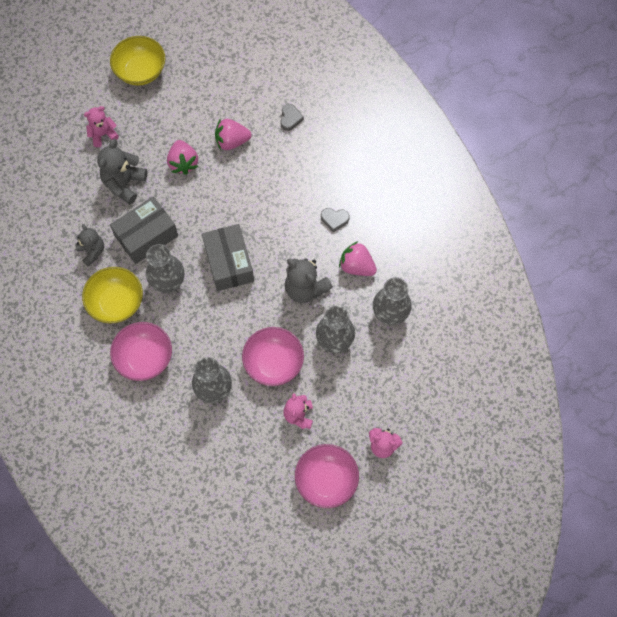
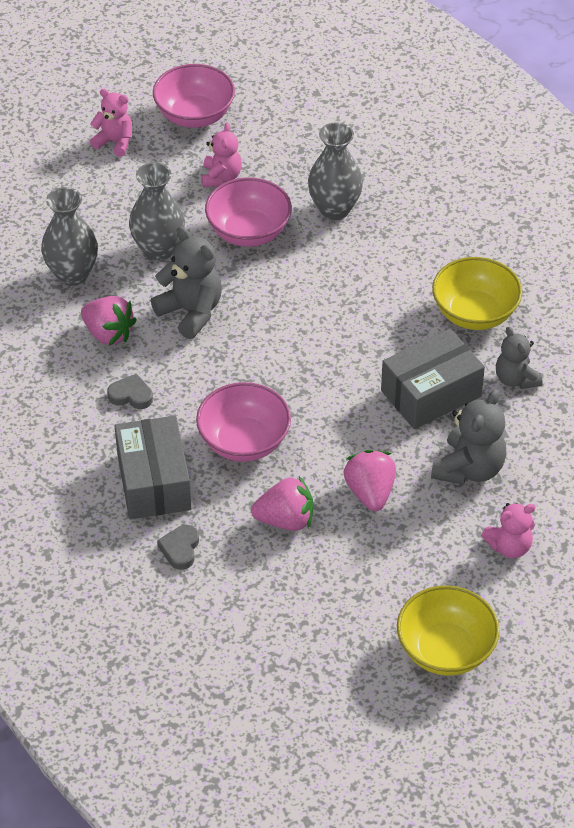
camera: 175 degrees left, 20 degrees down
pink bowl [110,322,172,381] -> pink bowl moved to [196,382,291,462]
grey vase [146,244,184,293] -> none
grey box [202,224,254,291] -> grey box moved to [115,416,191,519]

